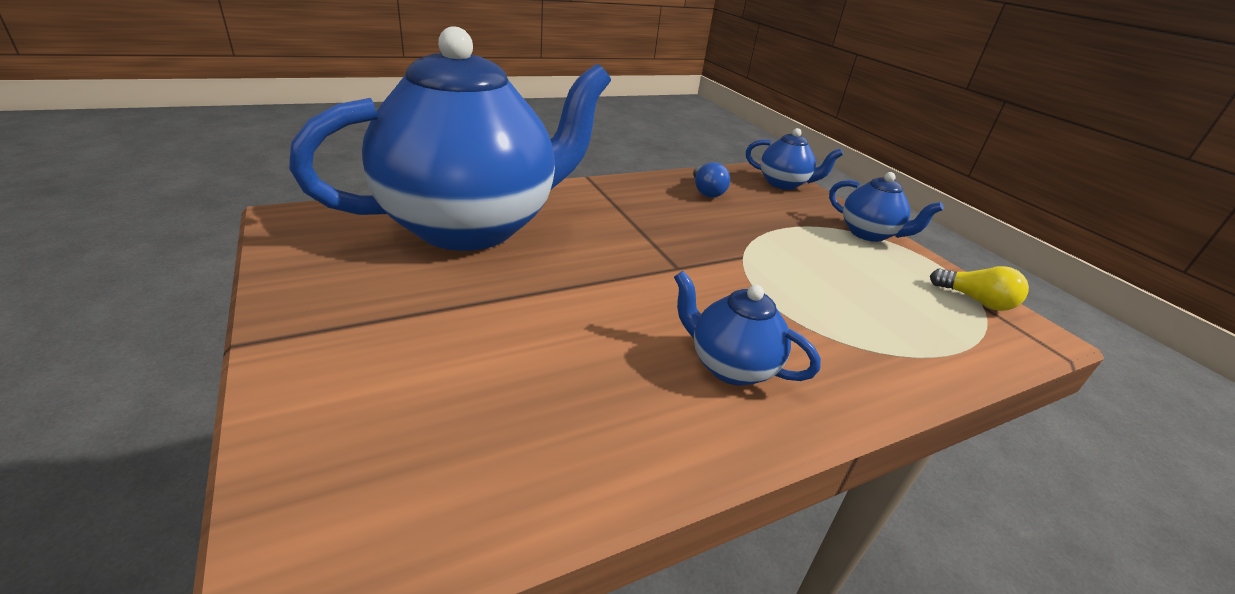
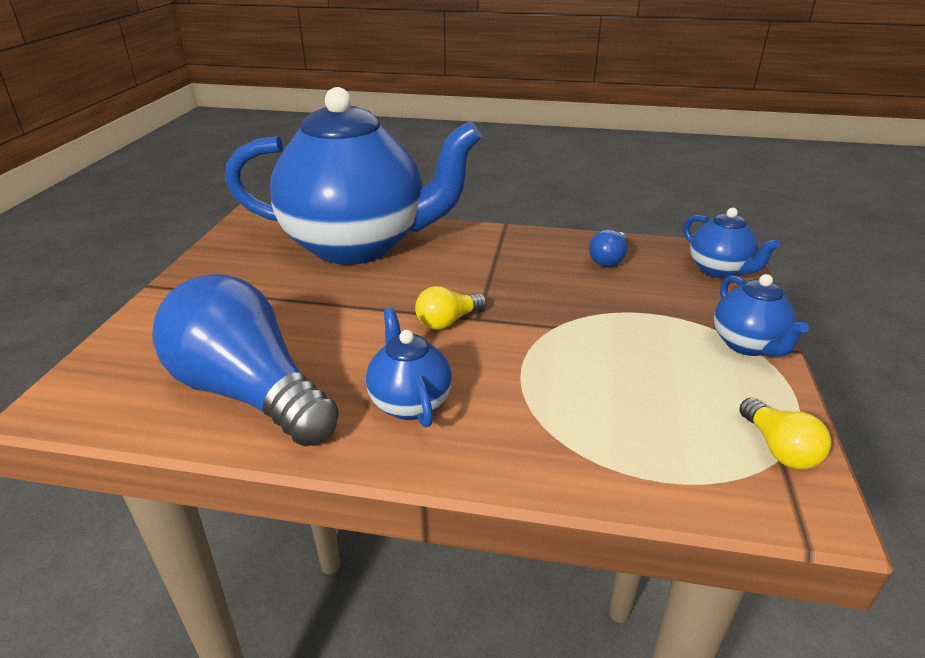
camera: 40 degrees right, 0 degrees up
none -> blue light bulb [152,274,339,446]
none -> yellow light bulb [415,286,487,330]

